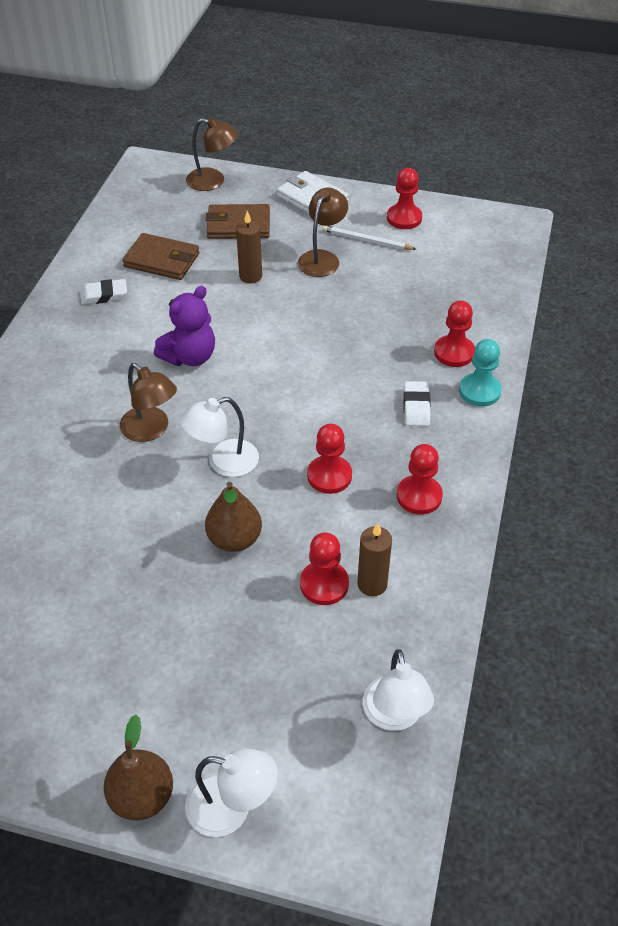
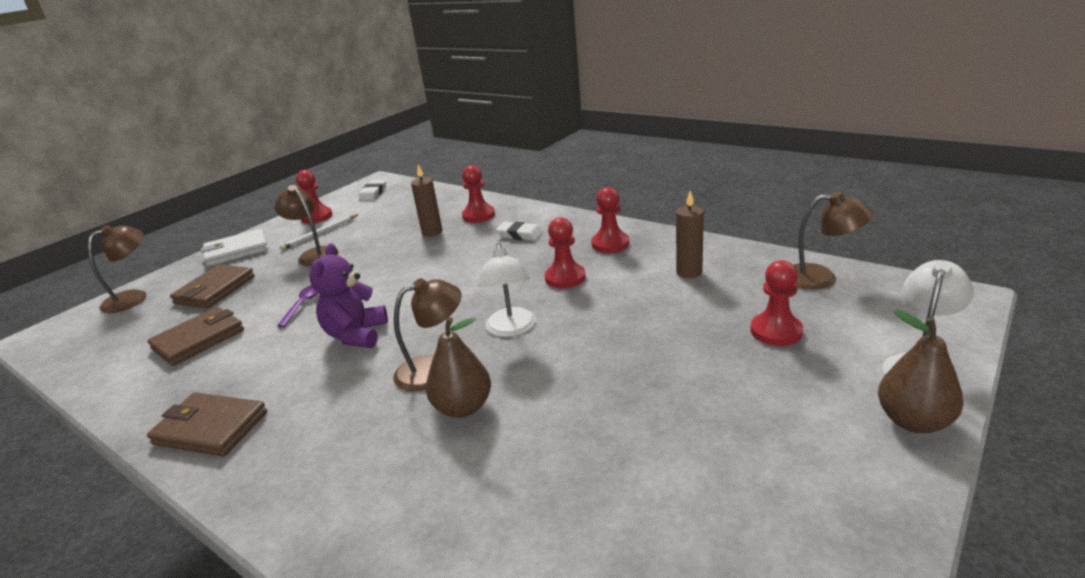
camera: 65 degrees left, 20 degrees down
white eraser [80,279,127,305] -> white eraser moved to [359,180,386,200]
purple teddy bear [154,286,215,366] -> purple teddy bear turned 150 degrees counterclockwise [309,243,388,348]
brown pear [205,482,262,552] -> brown pear moved to [426,317,491,418]
brown candle [236,211,262,283] -> brown candle moved to [411,164,442,236]
red pawn [300,533,349,605] -> red pawn moved to [750,260,803,346]
white lamp [363,649,434,731] -> brown lamp [794,191,873,289]
turquoise pawn [459,339,502,407] -> none
none -> brown wallet [147,392,267,457]
none -> purple spoon [277,285,318,328]

